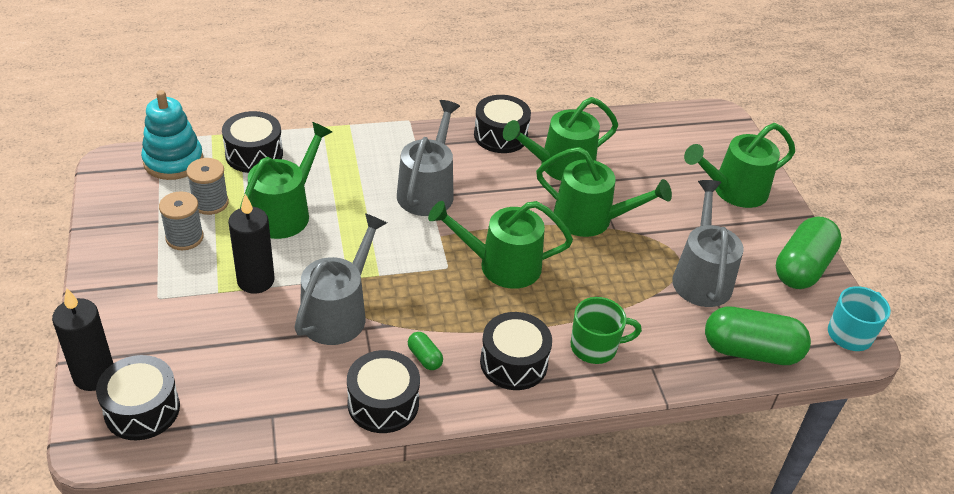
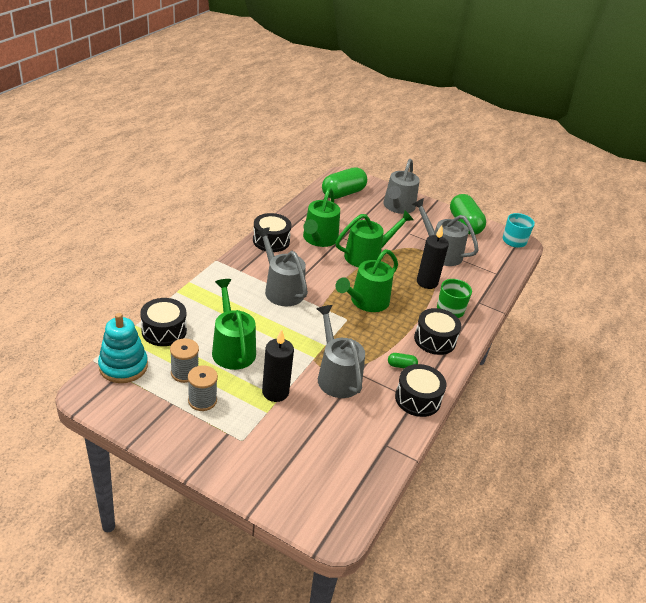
camera: 50 degrees left, 5 degrees down
black candle [52,288,113,391] -> black candle moved to [417,225,449,289]
black drum [96,355,180,440] -> none
green watering can [684,123,795,208] -> grey watering can [383,159,420,214]
green capsule [705,307,811,365] -> green capsule moved to [322,167,367,199]

